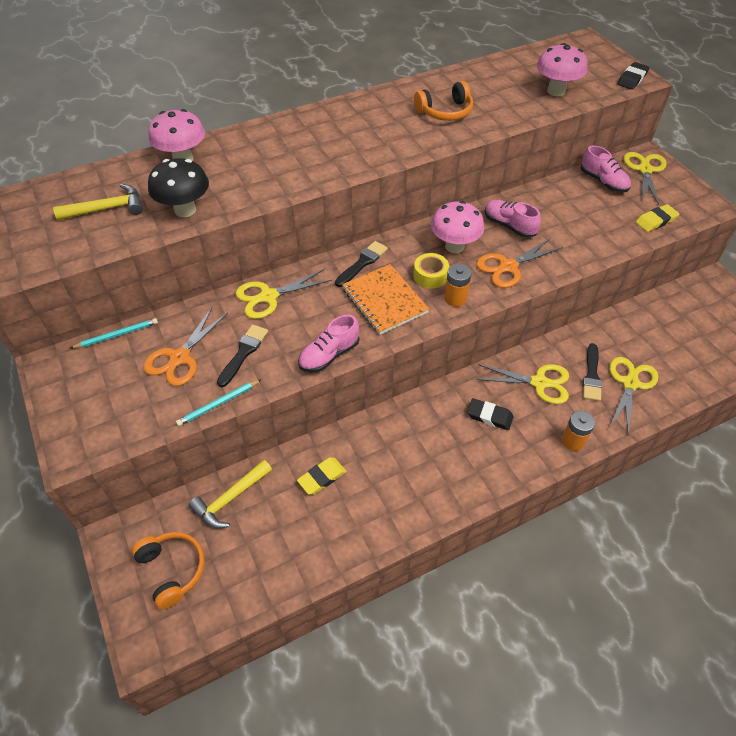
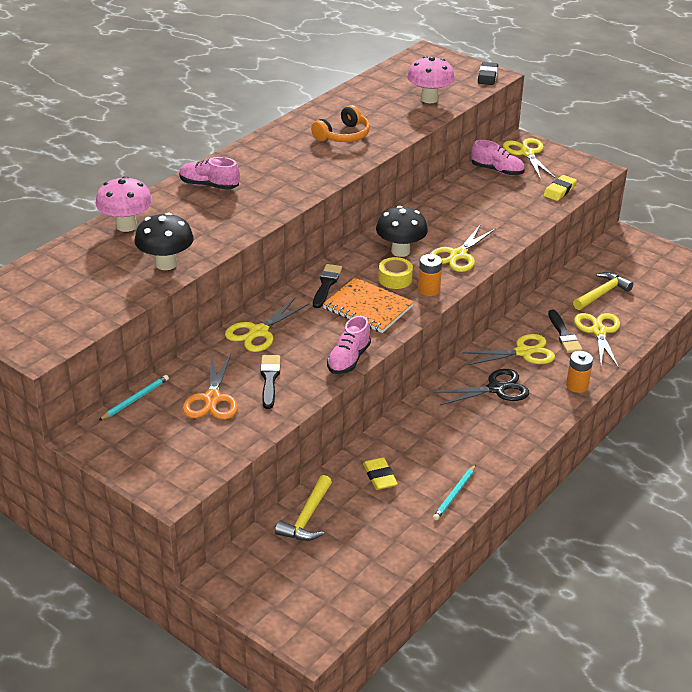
camera: 25 degrees left, 15 degrees down
yellow hammer [53,184,143,220] -> yellow hammer moved to [573,272,633,310]
orange headphones [132,532,205,610] -> none
turquoise pencil [176,379,262,426] -> turquoise pencil moved to [433,465,476,520]
yellow eraser [297,457,346,495] -> yellow eraser turned 45 degrees counterclockwise [363,457,398,490]
pink mushroom [431,201,484,253] -> black mushroom [376,206,428,257]
black eraser [467,398,514,430] -> black scissors [433,369,529,405]
orange scissors [476,238,563,288] -> yellow scissors [430,224,496,272]
pink shoe [485,200,541,238] -> pink shoe moved to [179,157,240,190]

